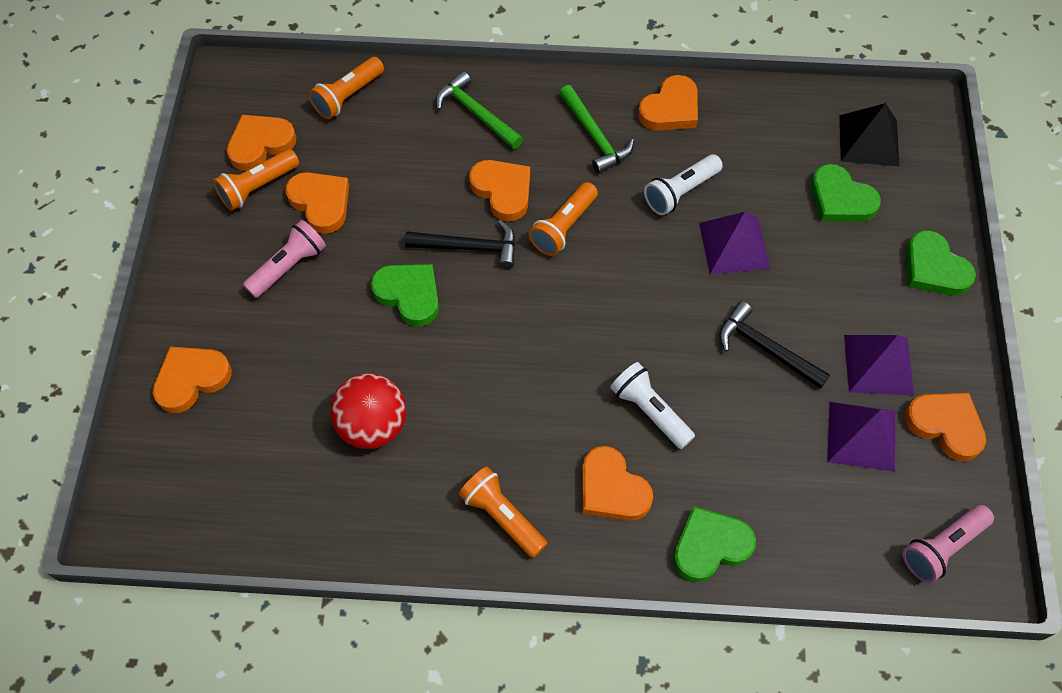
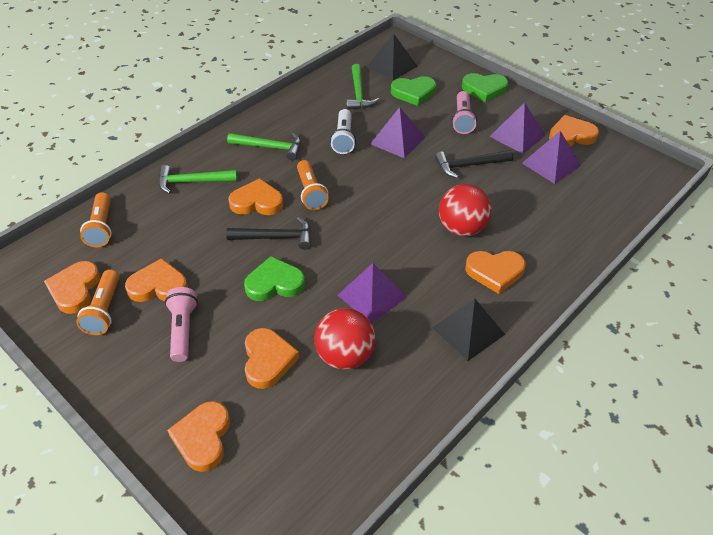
camera: 50 degrees left, 15 degrees down
black hammer [405,220,516,269] -> black hammer turned 45 degrees clockwise [226,217,311,250]
orange flashlight [459,467,548,558] -> black pyramid [432,298,505,361]
white flashlight [610,362,695,449] -> red ball [439,184,491,236]
orange heart [638,75,698,130] -> orange heart moved to [245,328,299,389]
green heart [673,506,756,582] -> none
pink flashlight [903,505,994,583] -> pink flashlight moved to [452,91,477,134]
none -> purple pyramid [338,263,407,324]
none -> green hammer [346,64,379,109]

